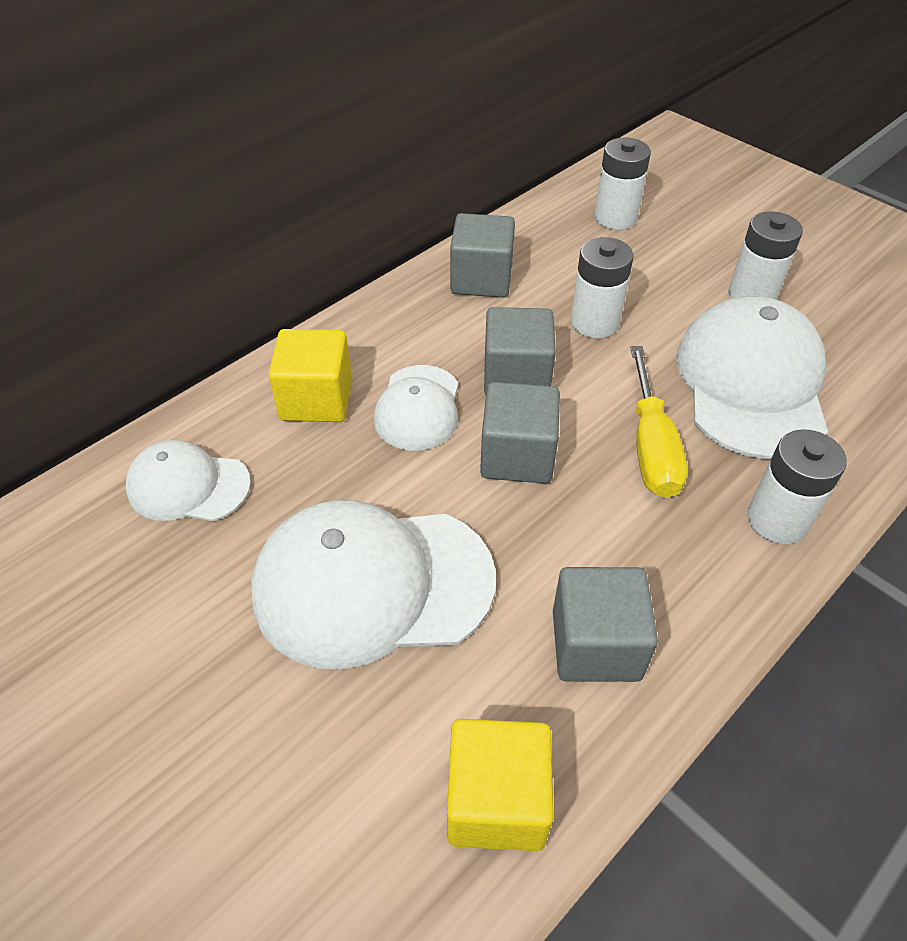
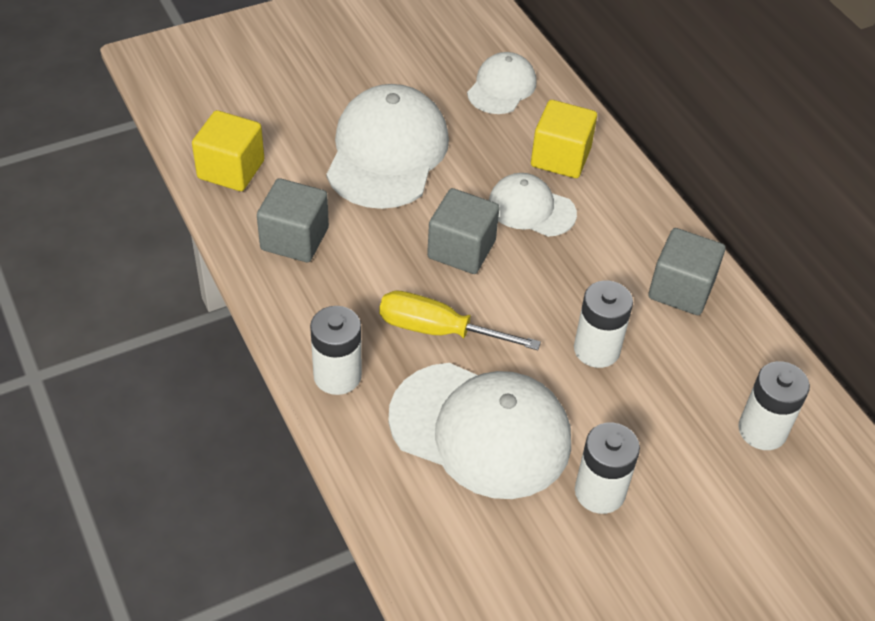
camera: 105 degrees right, 0 degrees up
grey cube [484,307,556,395] -> none

